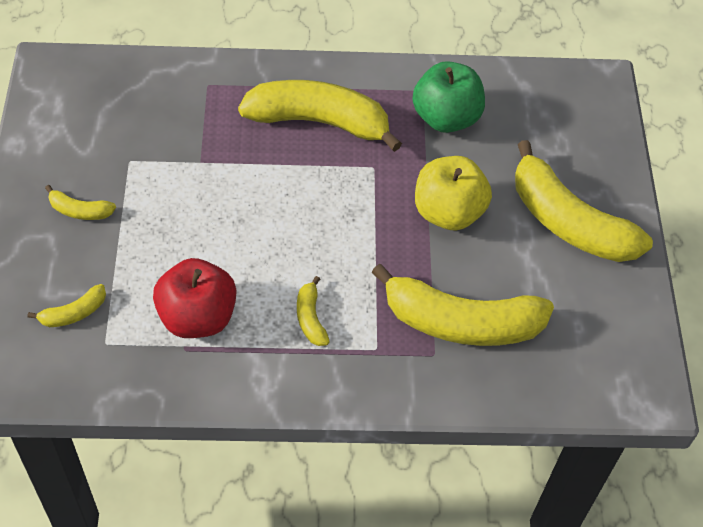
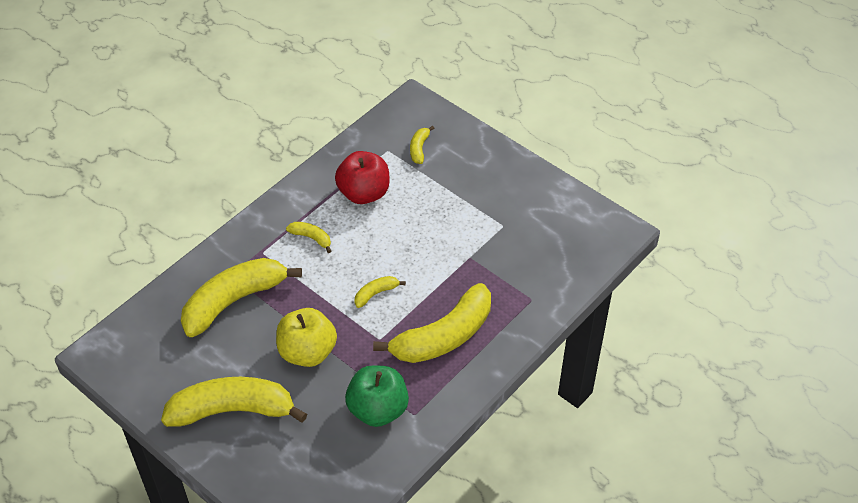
camera: 135 degrees right, 5 degrees down
yellow banana [45,185,116,220] -> yellow banana moved to [354,276,406,308]

